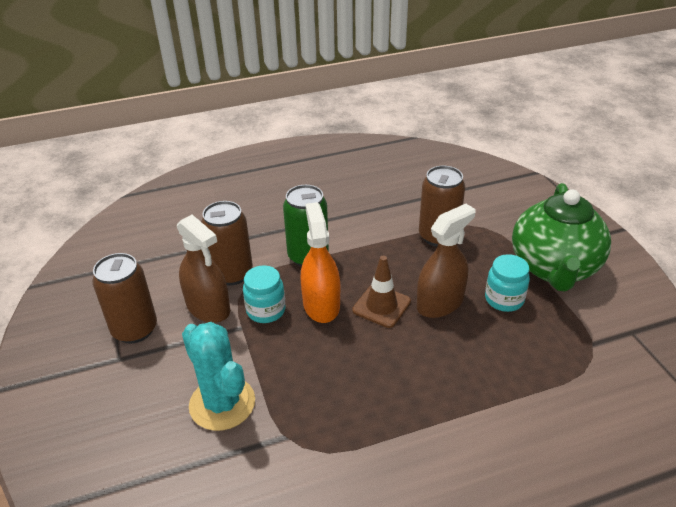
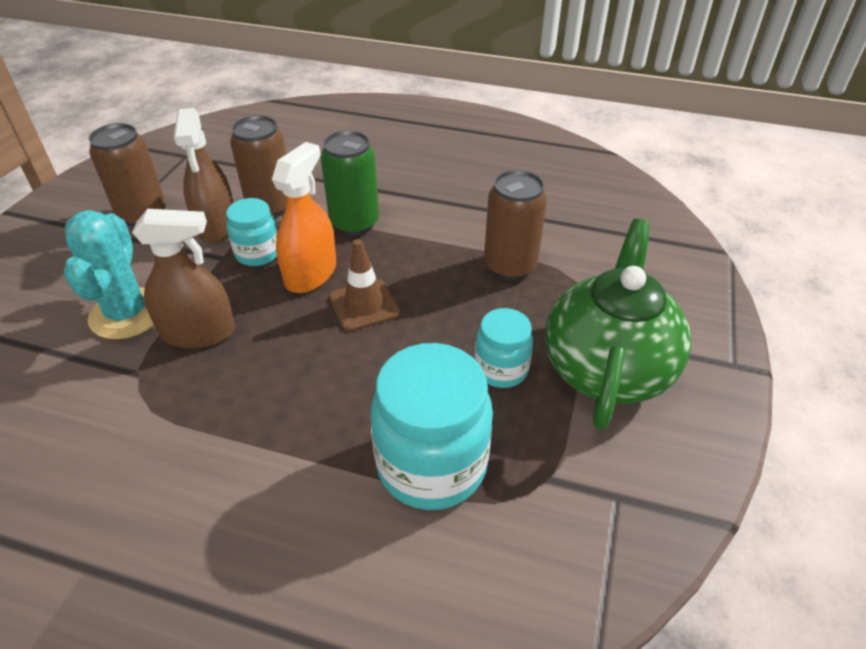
camera: 35 degrees right, 5 degrees up
brown spray bottle [417,204,475,318] -> brown spray bottle moved to [132,209,235,348]
green teapot [512,183,611,292] -> green teapot turned 150 degrees clockwise [545,219,691,430]
none -> turquoise jar [371,343,493,510]

